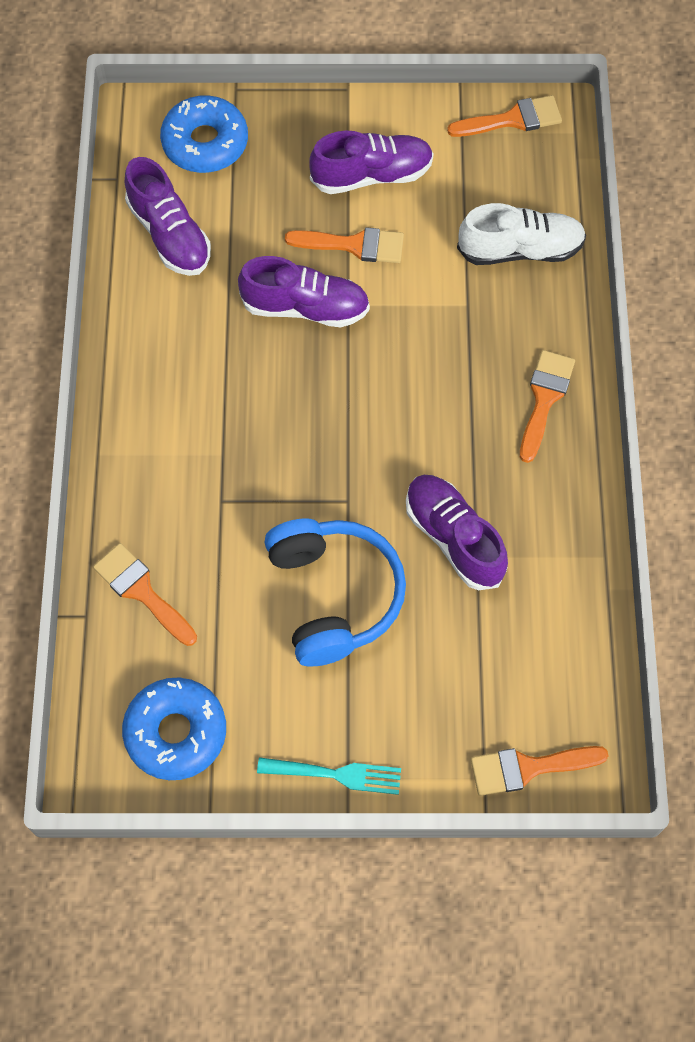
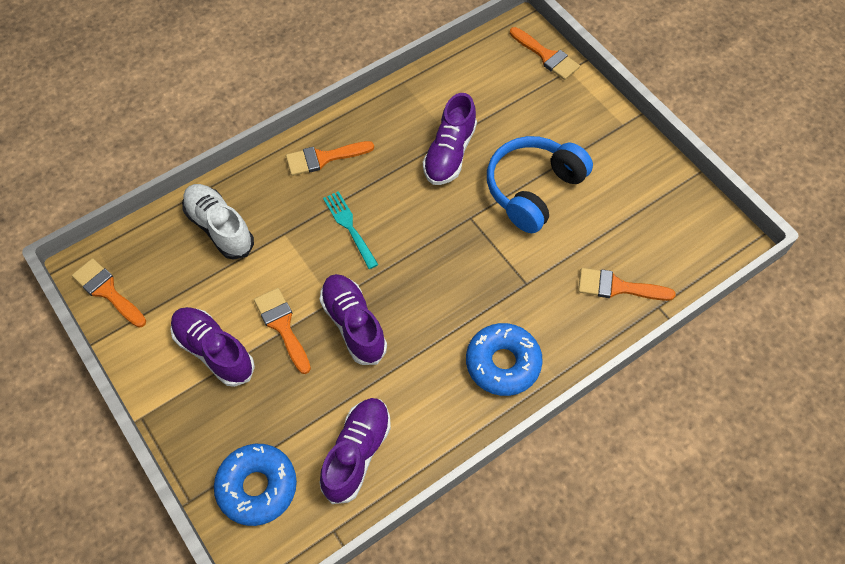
camera: 125 degrees left, 5 degrees down
orange brush [93,543,197,646] -> orange brush turned 90 degrees clockwise [578,268,676,301]
blue donut [122,678,226,780] -> blue donut moved to [466,323,543,396]
turquoise fork [257,757,401,795] -> turquoise fork moved to [323,191,379,269]

